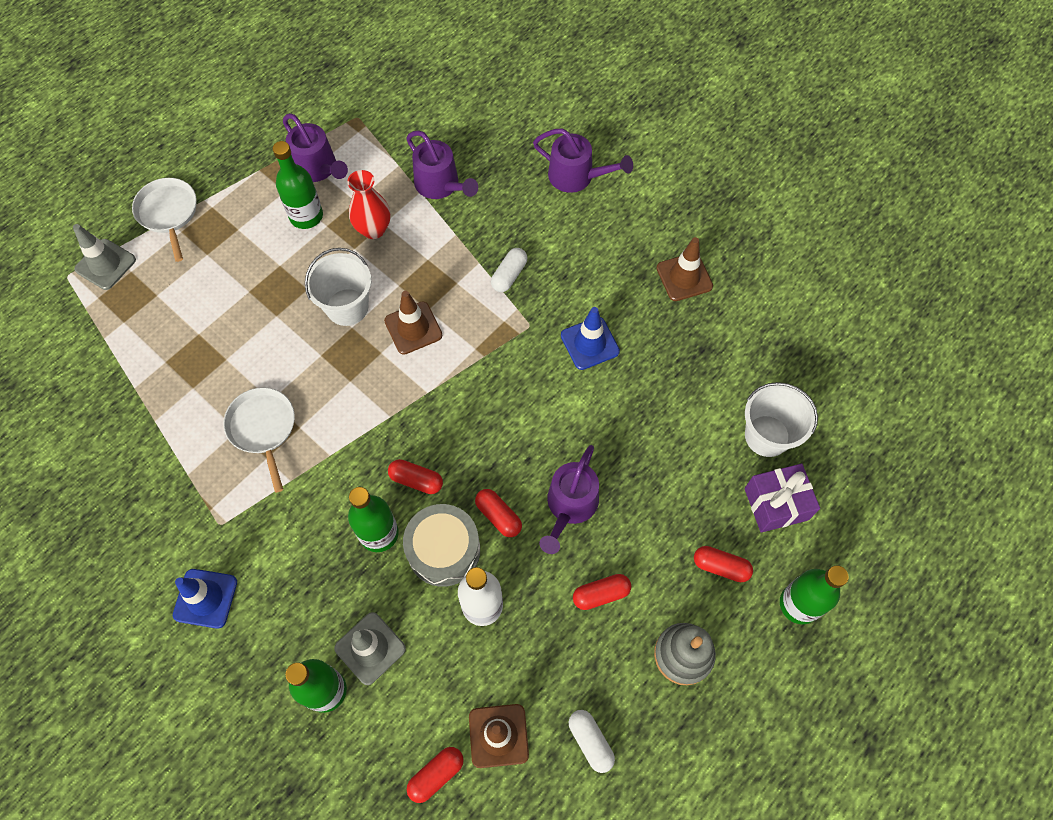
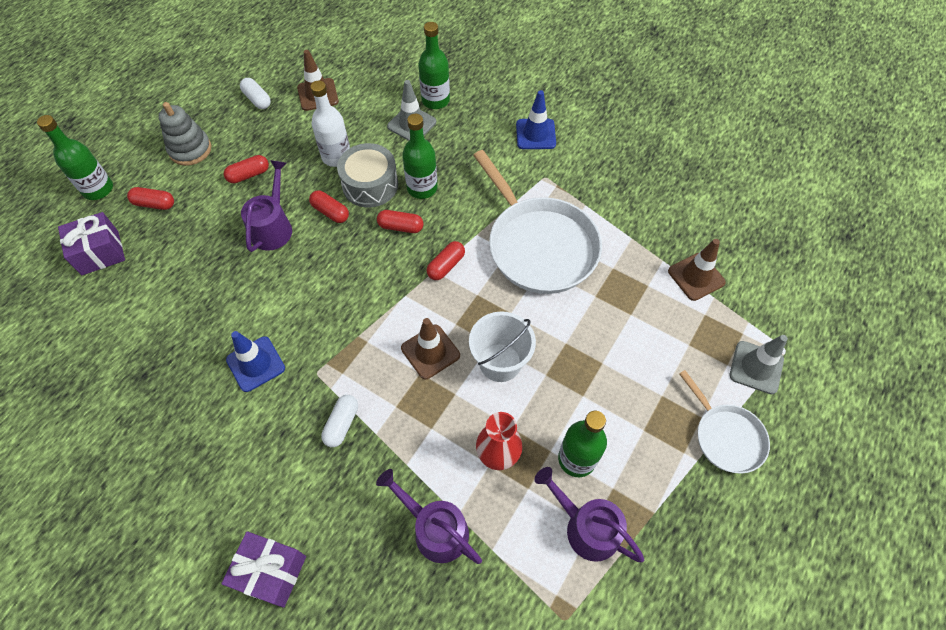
camera: 170 degrees right, 5 degrees down
white pan [223,387,295,493] -> white pan [473,150,602,294], size x1.82
red capsule [407,747,464,803] -> red capsule moved to [427,241,465,280]
purple watering can [533,128,633,193] -> purple gift [221,531,306,608]
brown traffic cone [657,237,713,301] -> brown traffic cone moved to [668,239,726,301]
white bucket [745,382,818,457] -> none

